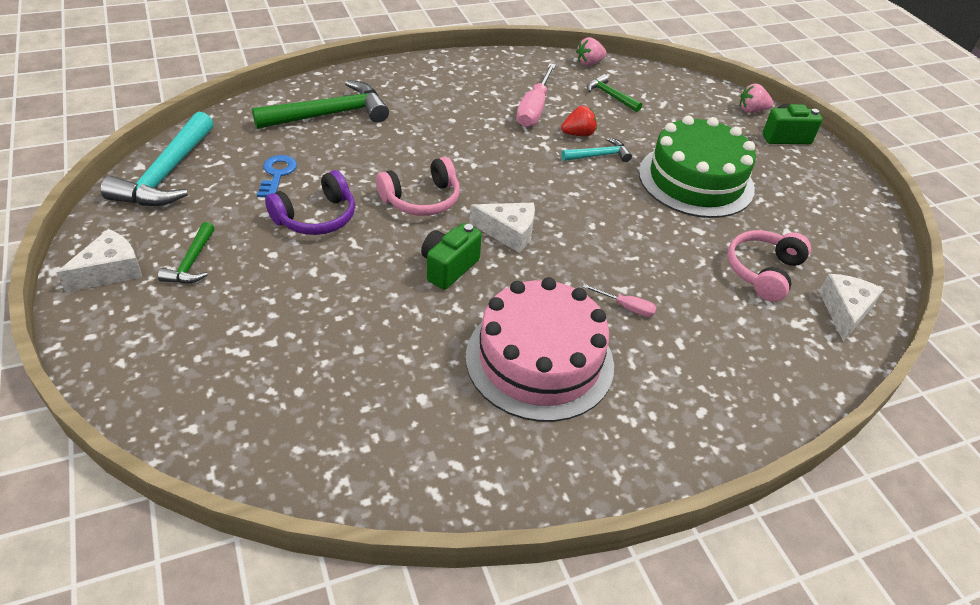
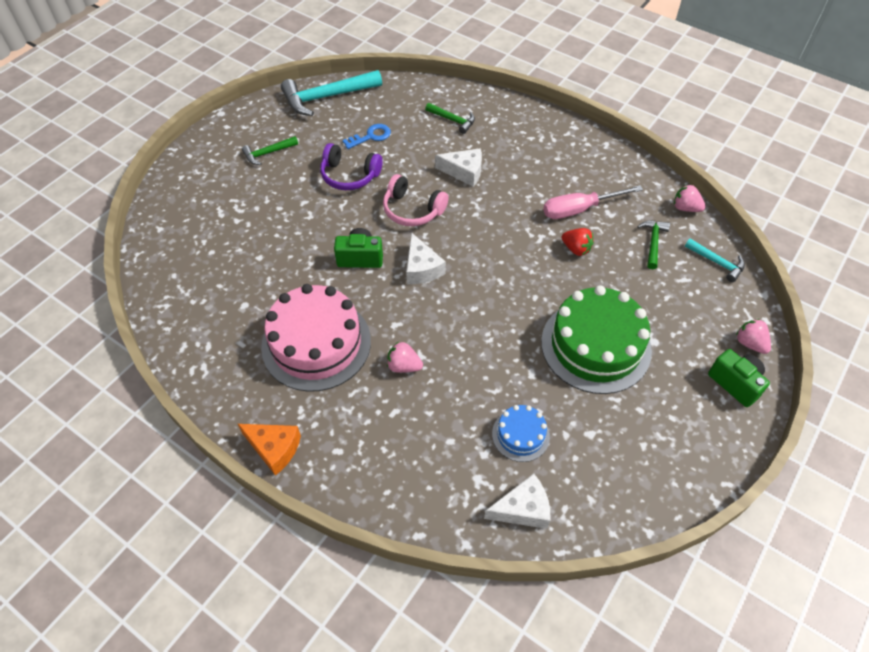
camera: 60 degrees right, 10 degrees up
white cheese [56,229,142,292] -> white cheese moved to [435,148,482,187]
green hammer [252,80,389,129] -> green hammer [425,103,475,134], size x0.52
turquoise hammer [561,137,632,162] -> turquoise hammer moved to [685,239,745,282]
pink screwdriver [583,284,656,317] -> pink strawberry [387,342,423,373]
pink headphones [728,230,811,302] -> blue cake [492,405,550,462]
none -> orange cheese [238,424,301,476]

